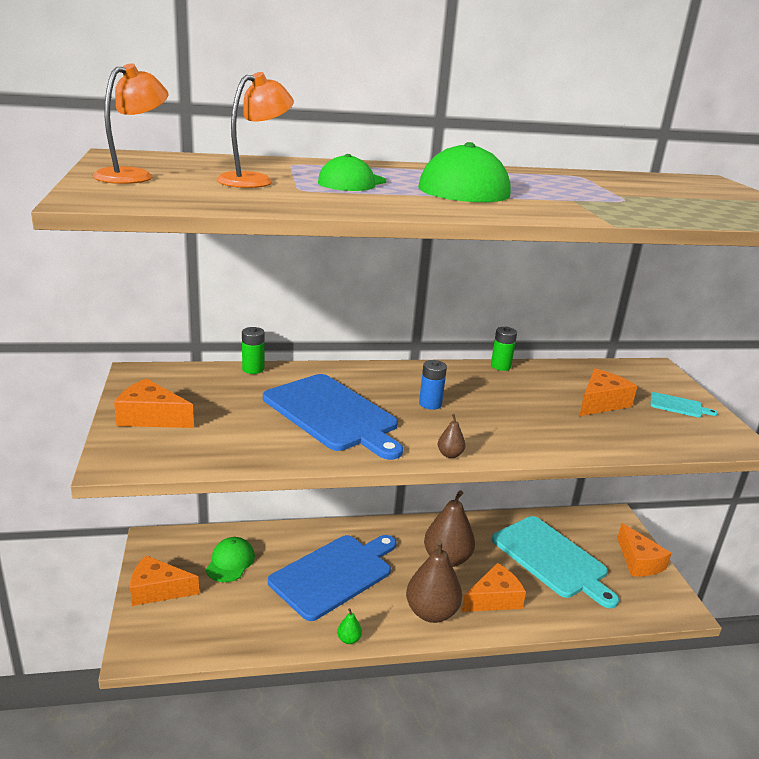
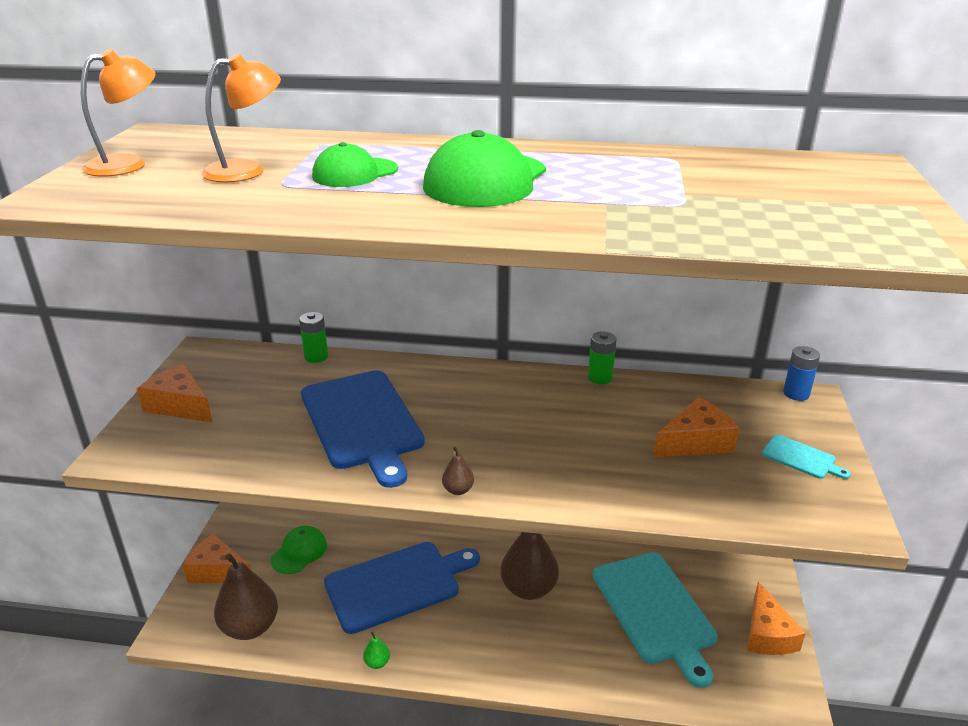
camera: 20 degrees right, 5 degrees up
brown pear [406,540,462,623] -> brown pear moved to [214,553,278,640]
blue battery [419,360,447,410] -> blue battery moved to [783,346,820,401]
orange cheese [462,563,526,612] -> none

